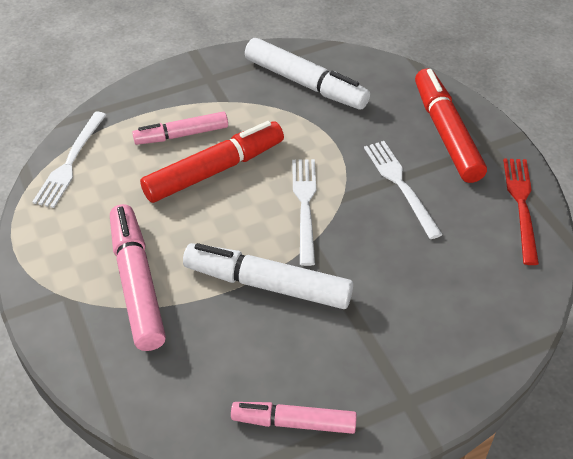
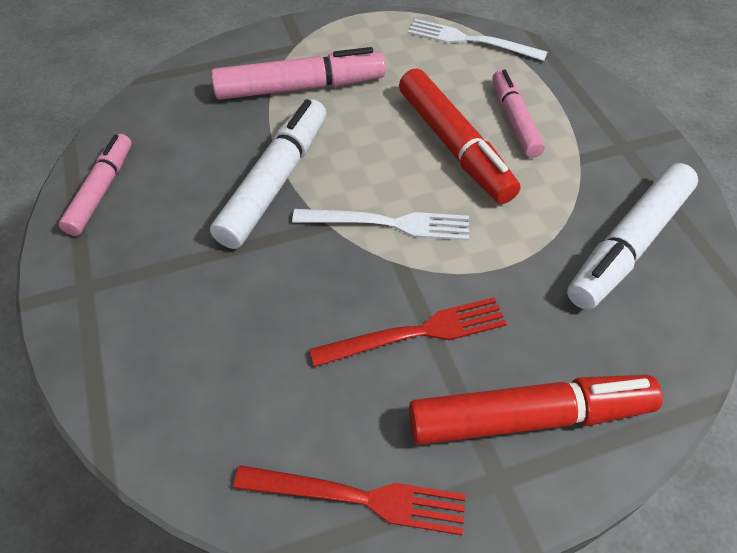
camera: 95 degrees right, 5 degrees up
white fork [364,141,443,239] -> red fork [309,297,507,367]

